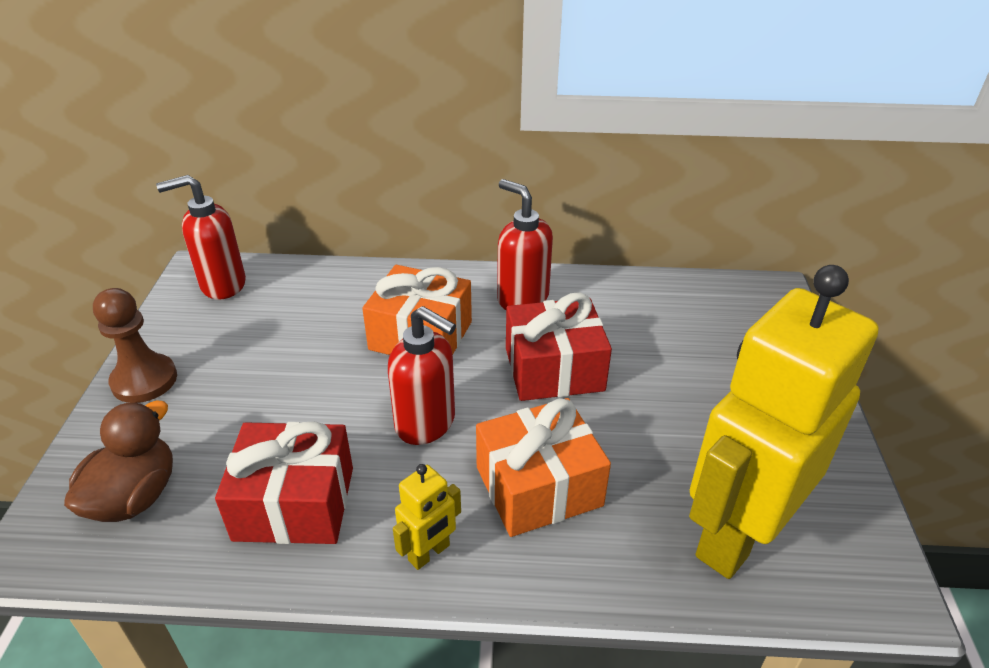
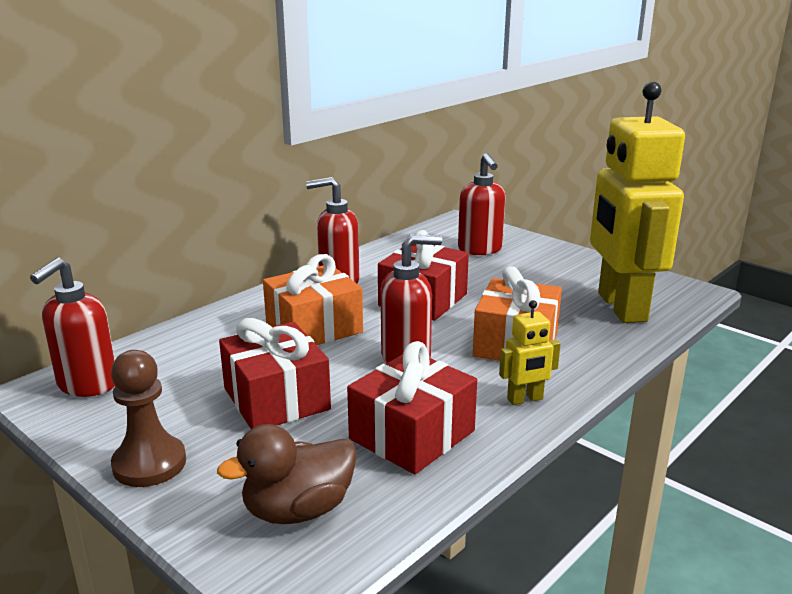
camera: 50 degrees left, 15 degrees down
brown duck [64,401,173,522] -> brown duck turned 90 degrees counterclockwise [217,424,357,524]
yellow robot [393,464,461,570] -> yellow robot turned 75 degrees clockwise [499,300,561,405]
none -> red gift [219,318,331,429]
none -> red soap dispenser [458,153,506,255]

